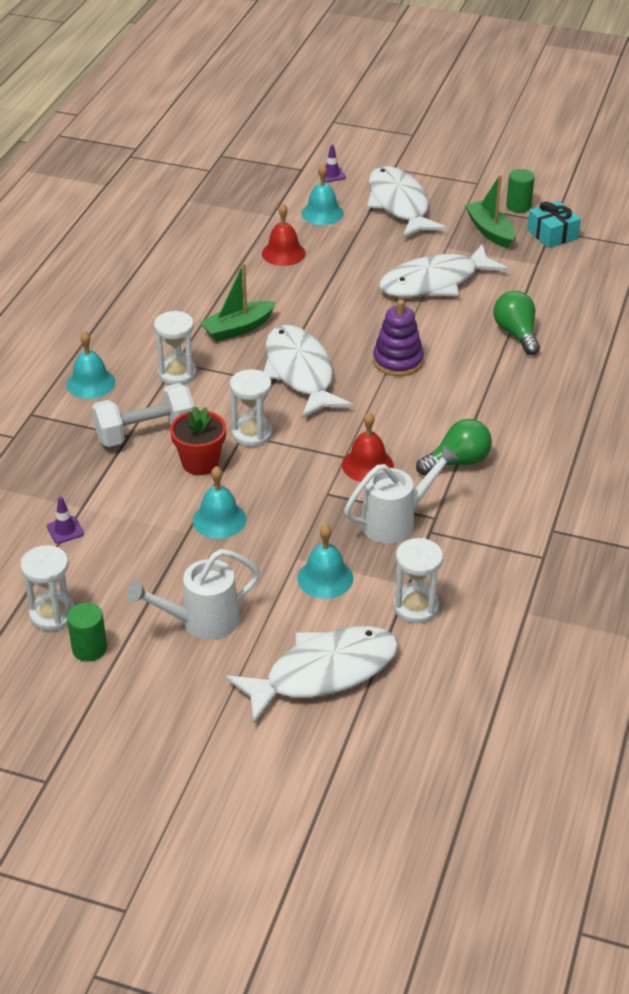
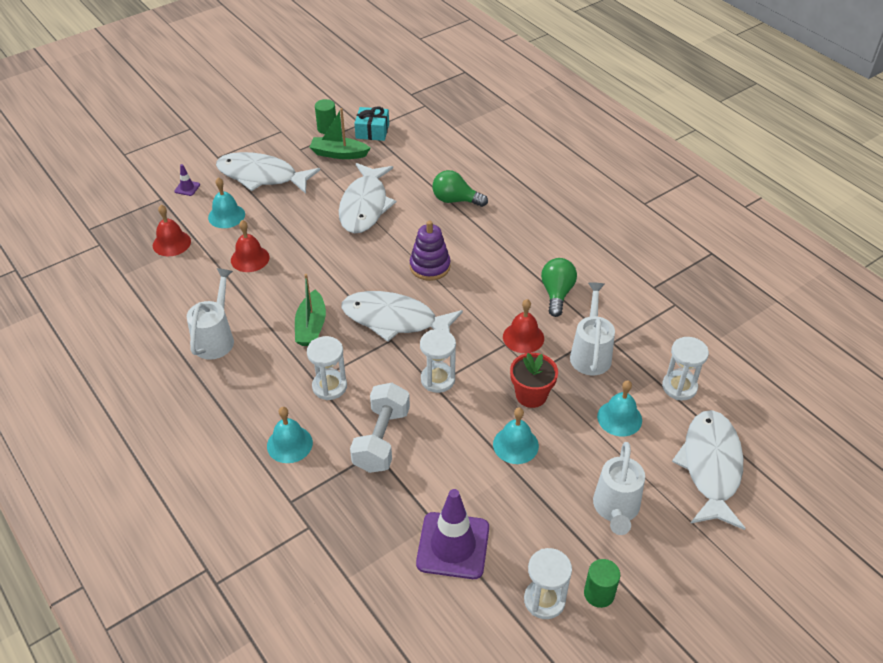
camera: 55 degrees left, 5 degrees up
purple traffic cone [47,496,84,544] -> purple traffic cone [416,489,489,579], size x2.37
red flower pot [170,406,226,475] -> red flower pot moved to [510,353,558,408]
none -> red bell [153,205,191,256]
none -> white watering can [187,268,234,360]

